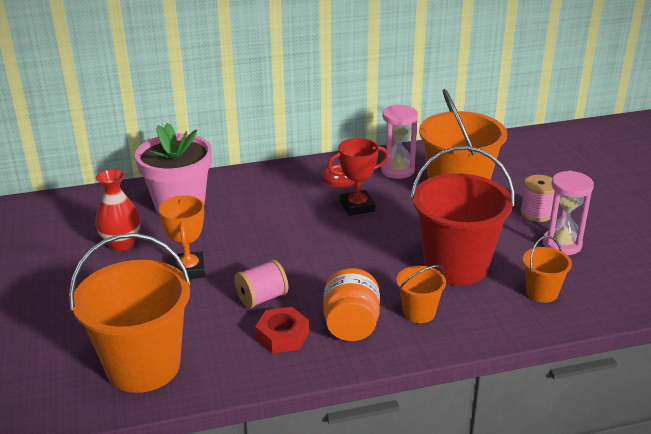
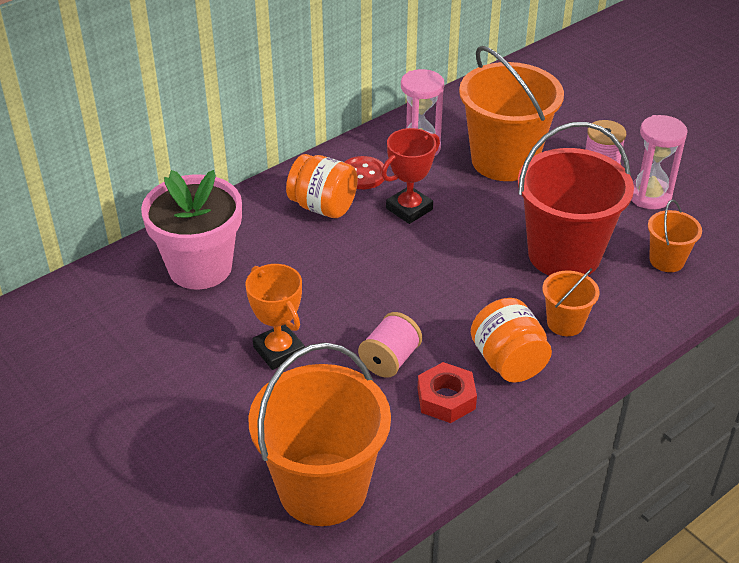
camera: 25 degrees left, 10 degrees up
red vase [95,169,140,251] -> none
none -> orange jar [286,154,358,218]

